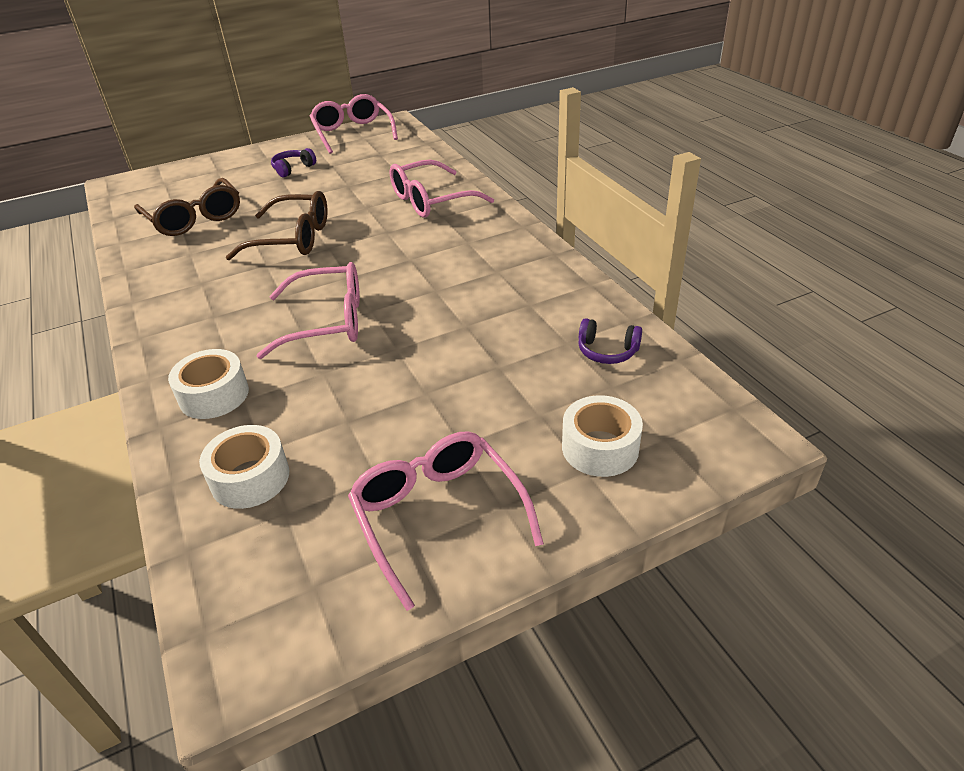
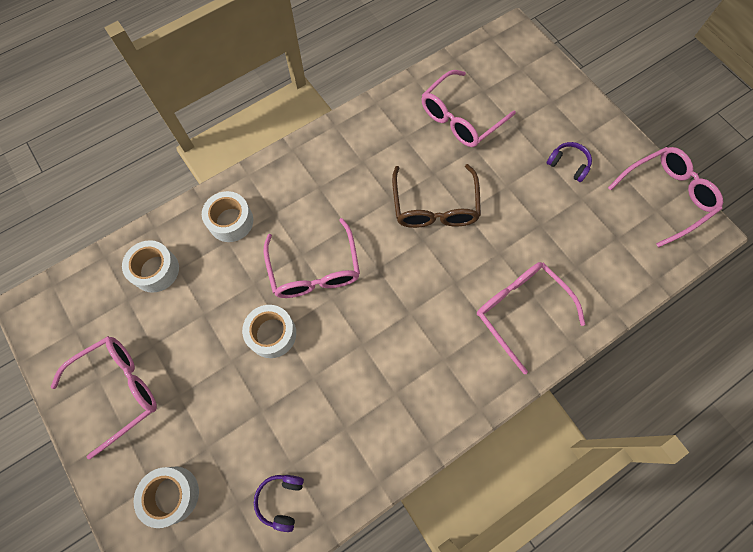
camera: 80 degrees right, 30 degrees up
brown glasses [134,178,240,236] -> pink glasses [422,70,516,147]
none -> white tape [242,305,296,358]

